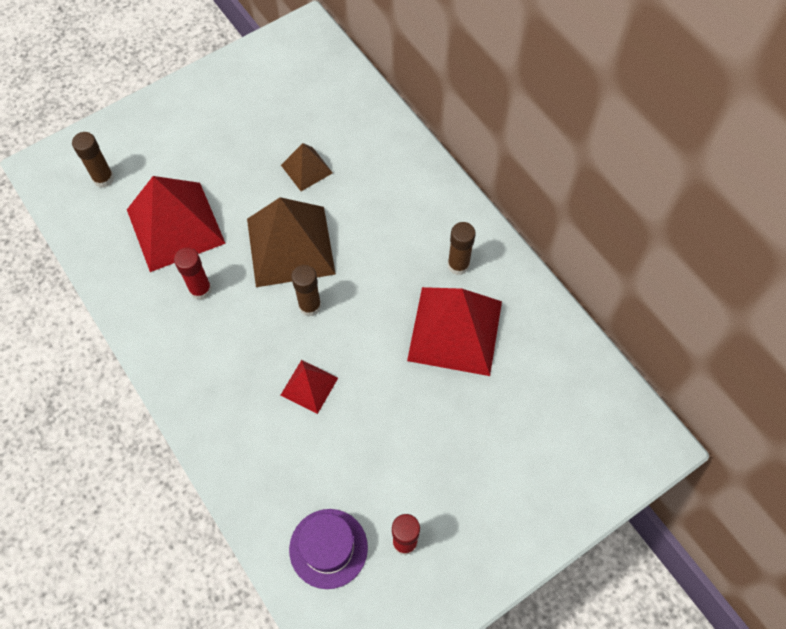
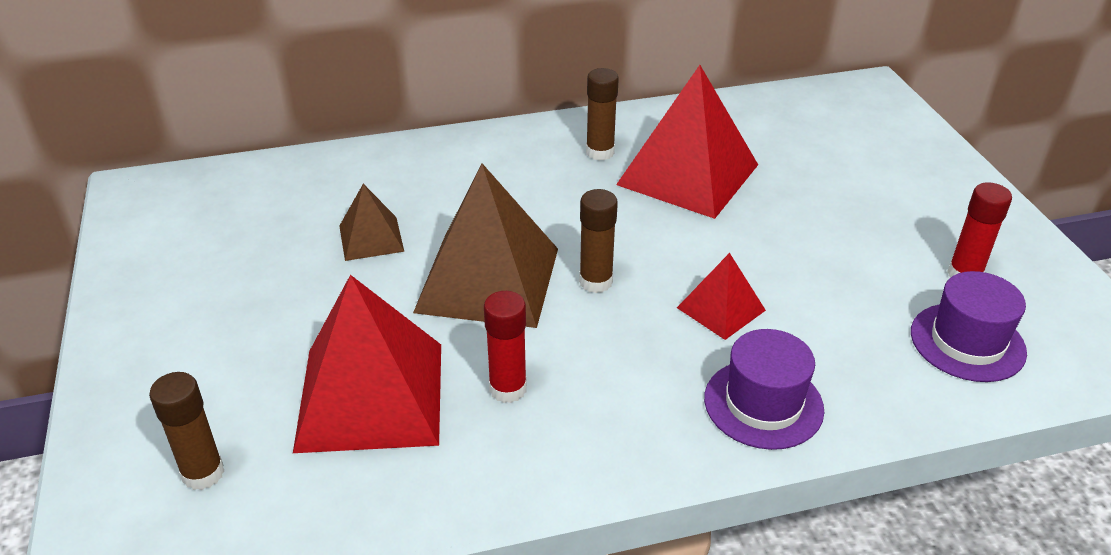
camera: 70 degrees left, 25 degrees down
none -> purple hat [704,329,824,450]

